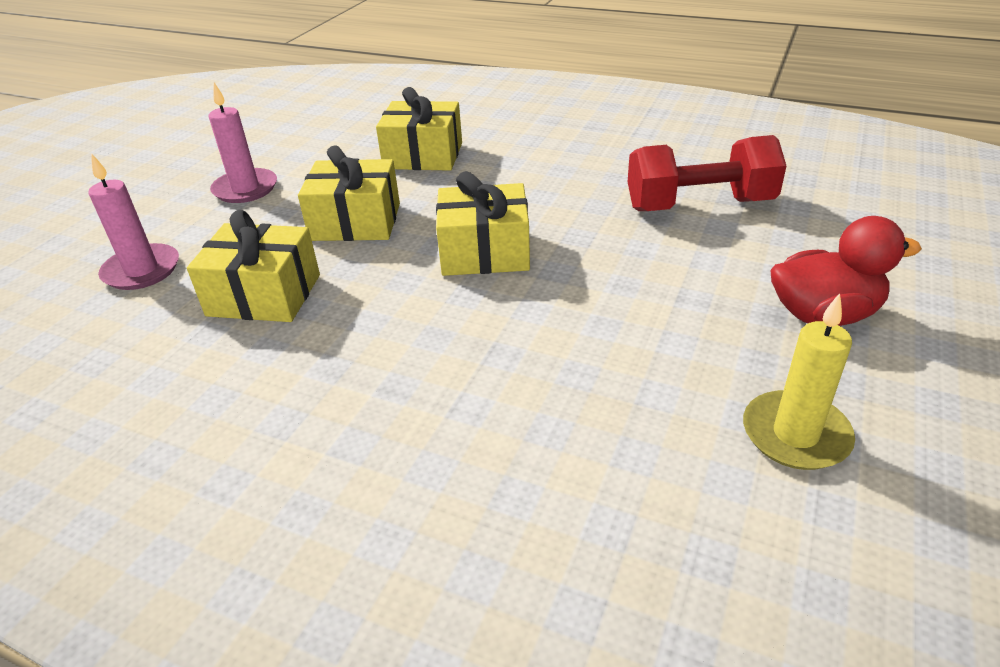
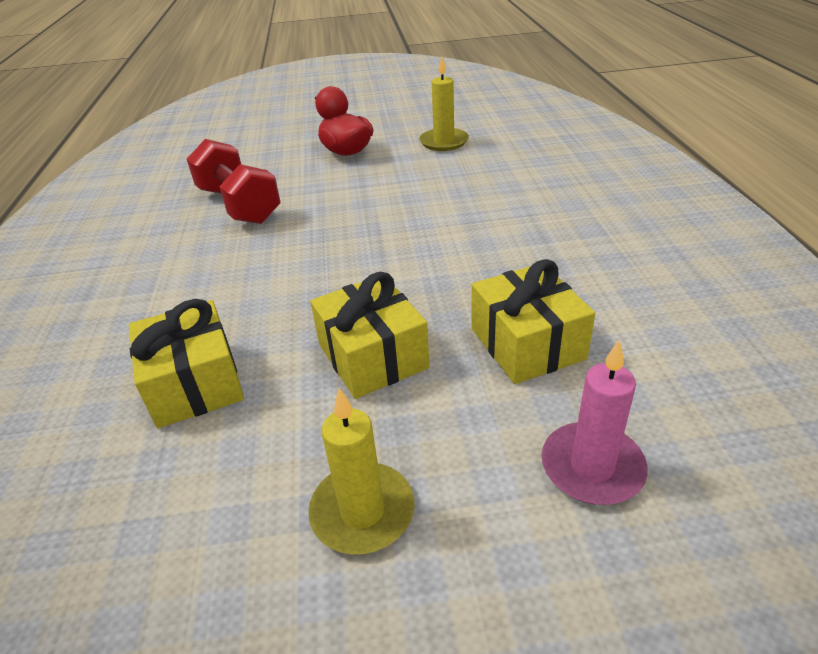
camera: 120 degrees left, 0 degrees up
pink candle [208,83,277,203] -> yellow candle [308,388,414,554]
yellow gift [436,171,530,276] -> none

